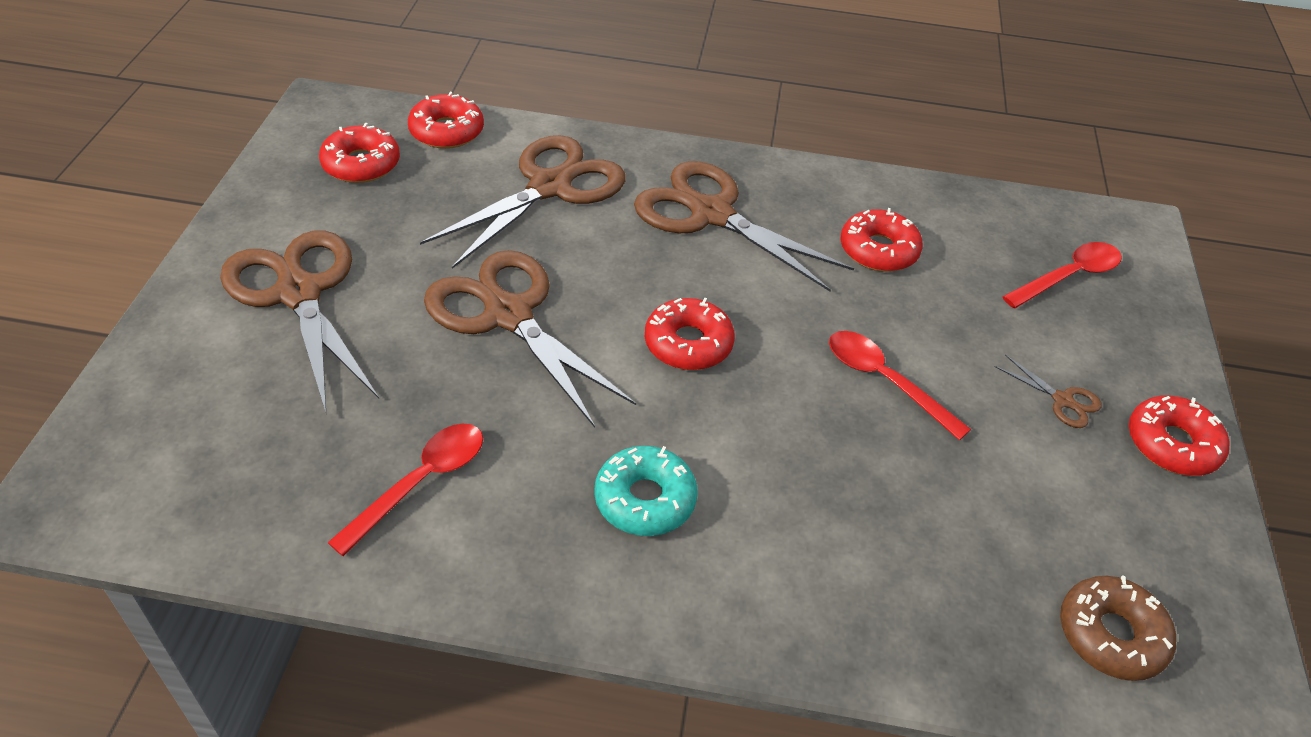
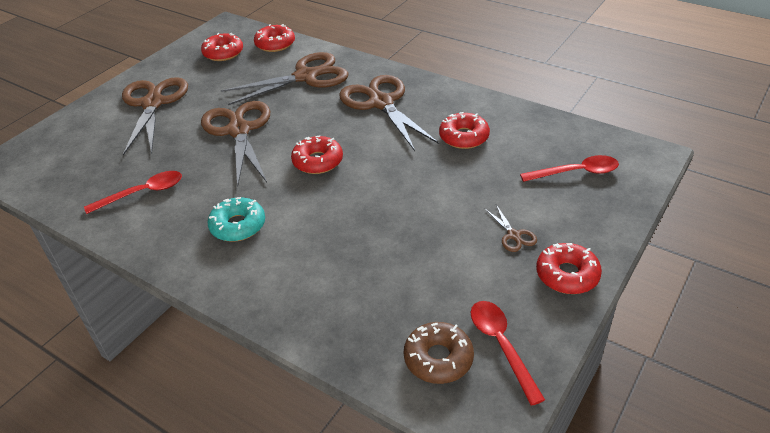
camera: 30 degrees right, 5 degrees down
red spoon [829,331,971,440] -> red spoon moved to [471,301,545,406]

